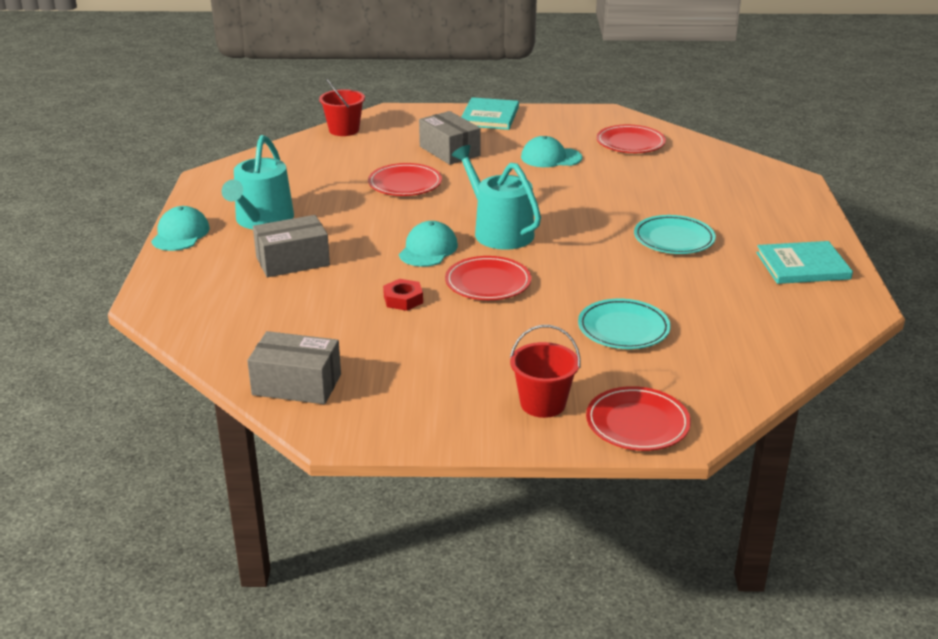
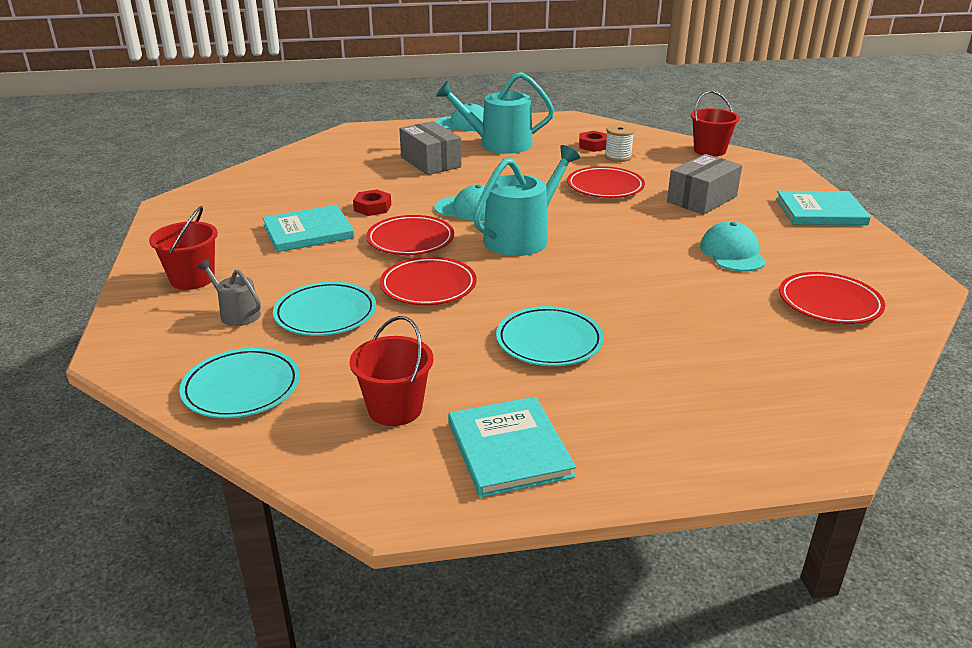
camera: 80 degrees right, 0 degrees up
grey box [247,331,341,404] -> none
red plate [586,386,691,451] -> red plate moved to [380,257,477,305]
none -> turquoise plate [180,348,300,418]
none -> grey watering can [197,260,261,326]
none -> turquoise book [262,205,355,252]
none -> red bucket [350,316,433,426]
none -> red nut [579,131,607,152]
none -> white spool [605,124,634,162]

